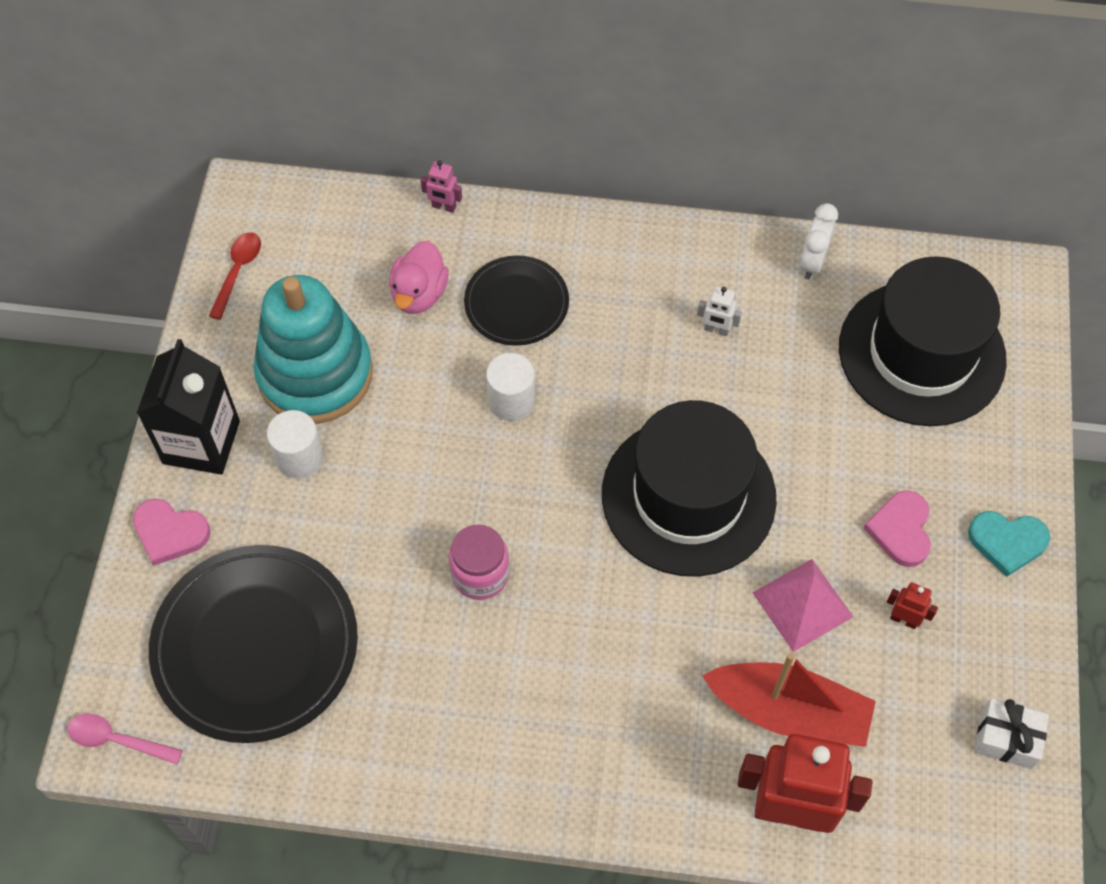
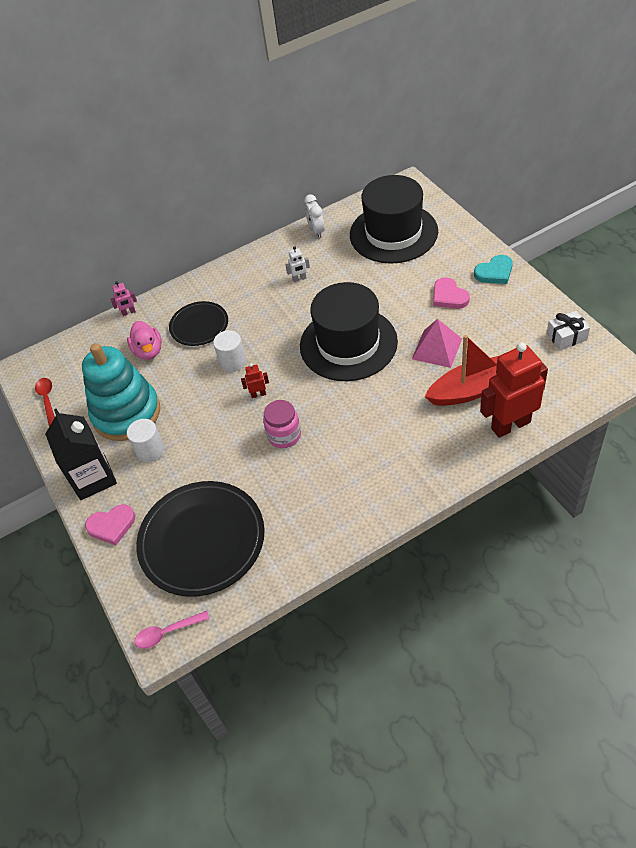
camera: 30 degrees left, 10 degrees down
red robot [887,582,938,629] -> red robot moved to [241,363,269,398]

